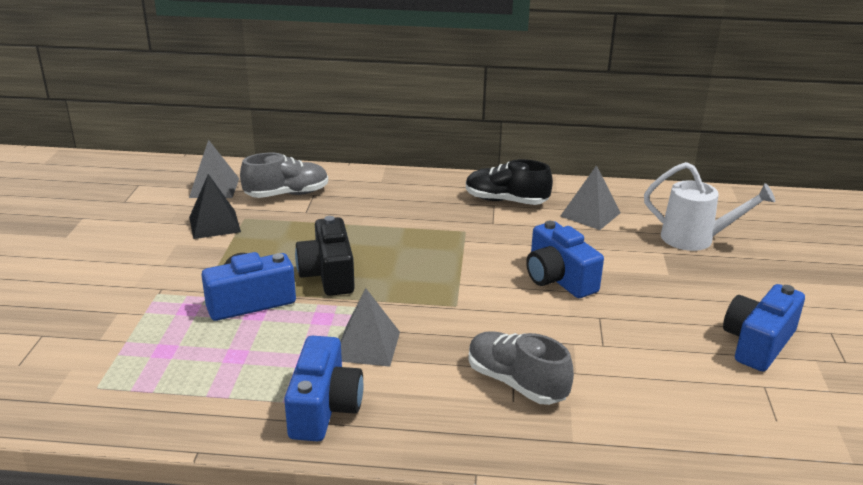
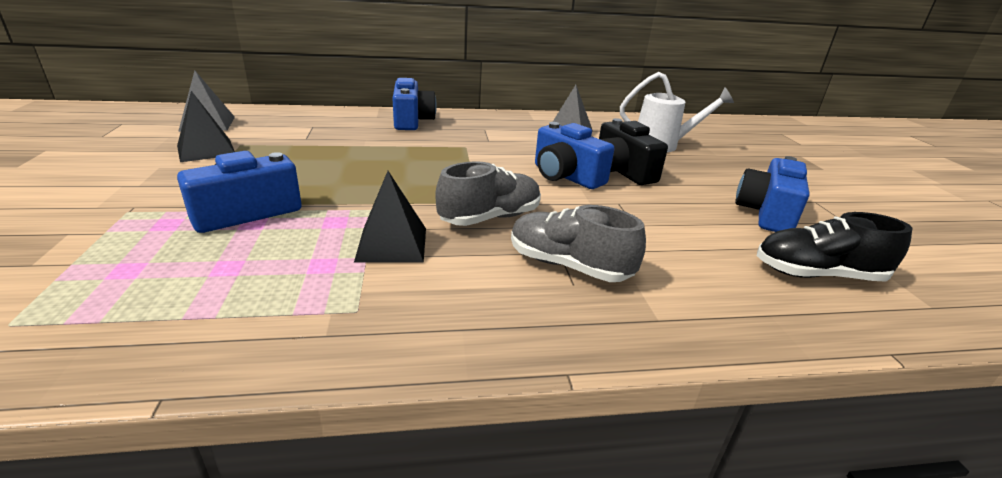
camera: 15 degrees left, 0 degrees up
grey shoe [240,153,328,198] -> grey shoe moved to [435,161,541,226]
blue camera [284,336,363,441] -> blue camera moved to [393,78,437,130]
black camera [295,216,355,296] -> black camera moved to [599,118,668,185]
grey pyramid [340,288,400,367] -> black pyramid [354,171,426,262]
black shoe [466,159,553,205] -> black shoe moved to [757,212,912,282]

